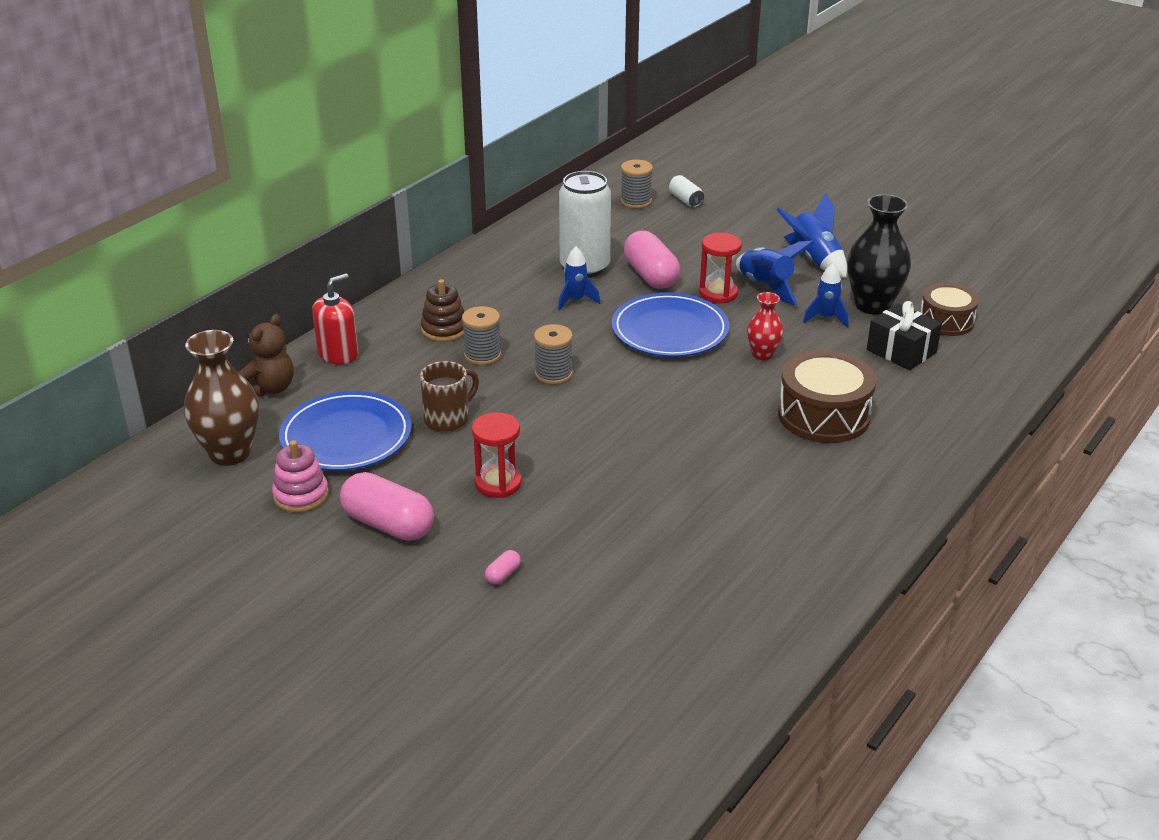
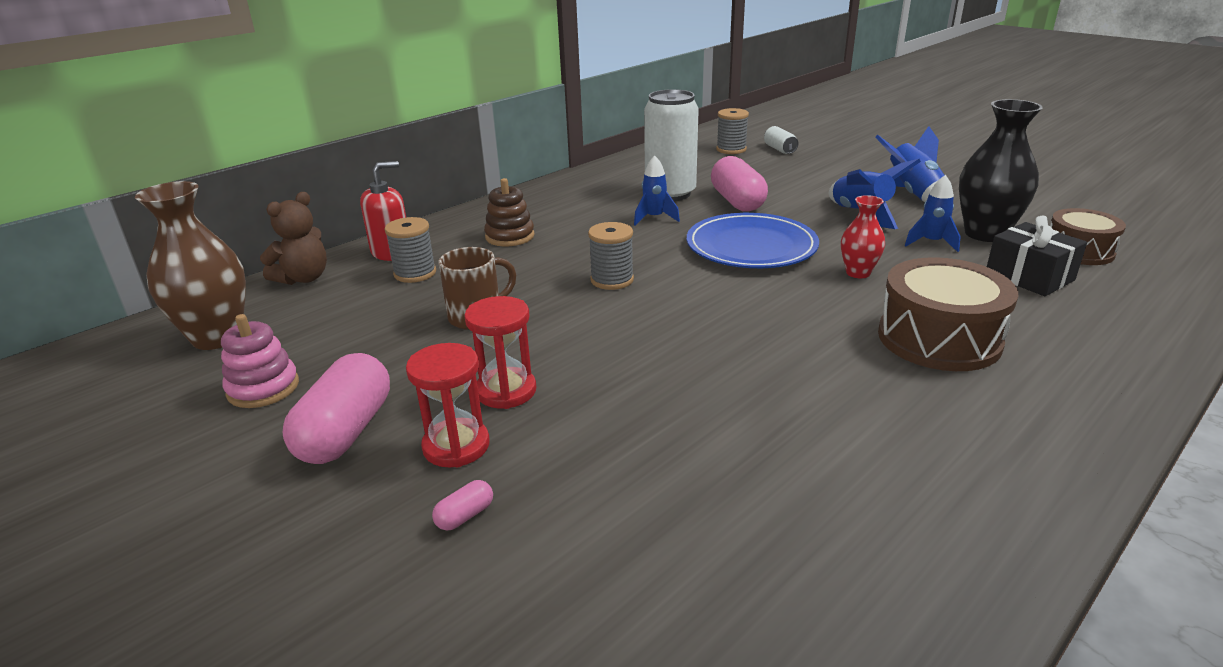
camera: 10 degrees right, 5 degrees down
blue plate [279,391,412,471] -> none
pink capsule [340,472,434,541] -> pink capsule turned 60 degrees clockwise [282,353,390,464]
grey spool [462,306,501,365] -> grey spool moved to [385,217,436,283]
red hourglass [699,233,742,303] -> red hourglass moved to [406,343,490,468]

